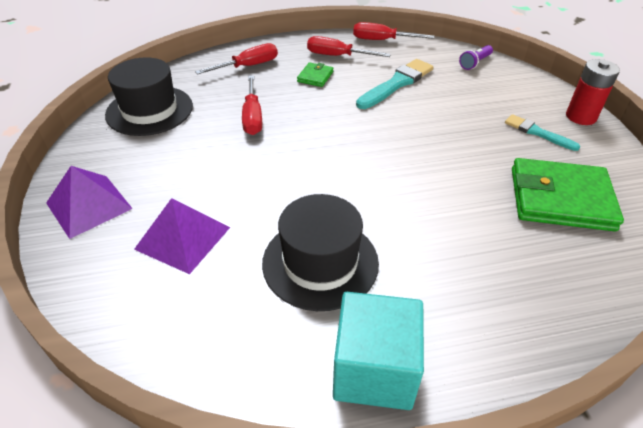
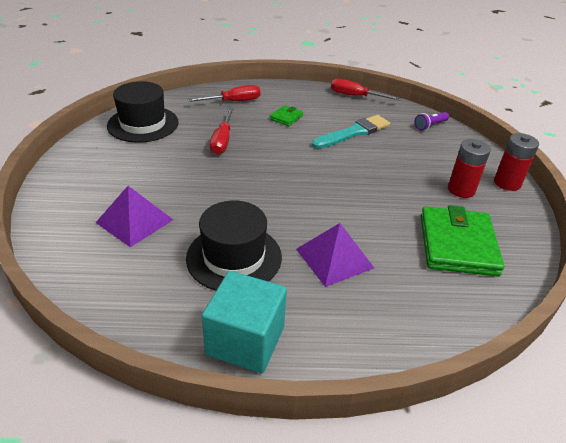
camera: 10 degrees right, 5 degrees down
purple pyramid [46,166,133,239] -> purple pyramid moved to [296,223,374,287]
red screwdriver [307,36,391,57] -> none
turquoise brush [505,114,580,151] -> red battery [448,139,491,198]
green wallet [512,158,624,231] -> green wallet turned 75 degrees clockwise [421,205,504,277]

